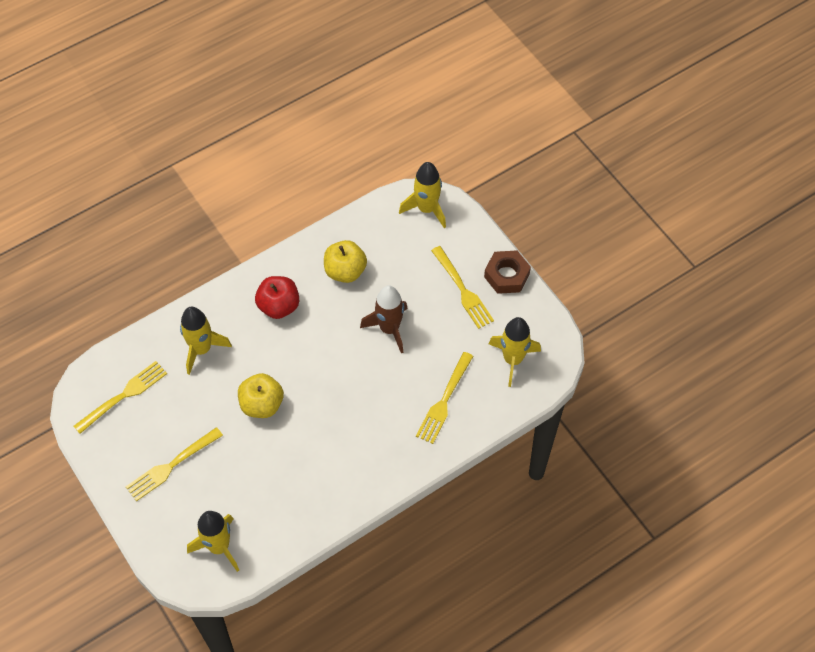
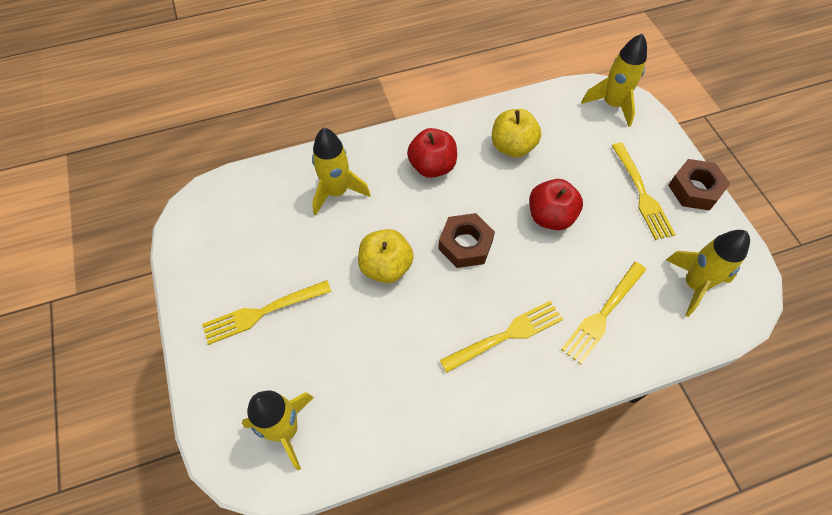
camera: 15 degrees right, 0 degrees up
yellow fork [73,361,167,434] -> yellow fork moved to [440,301,563,373]
brown rocket [360,285,408,353] -> red apple [529,179,583,230]
none -> brown nut [438,213,495,268]

